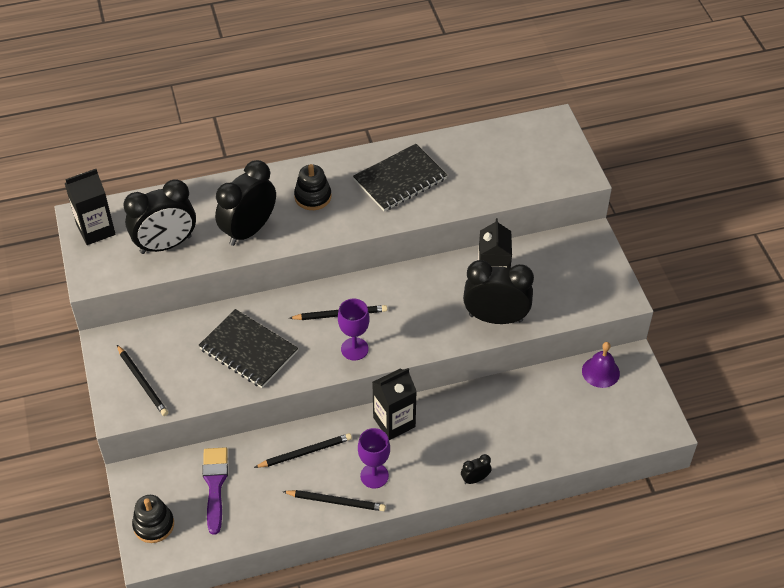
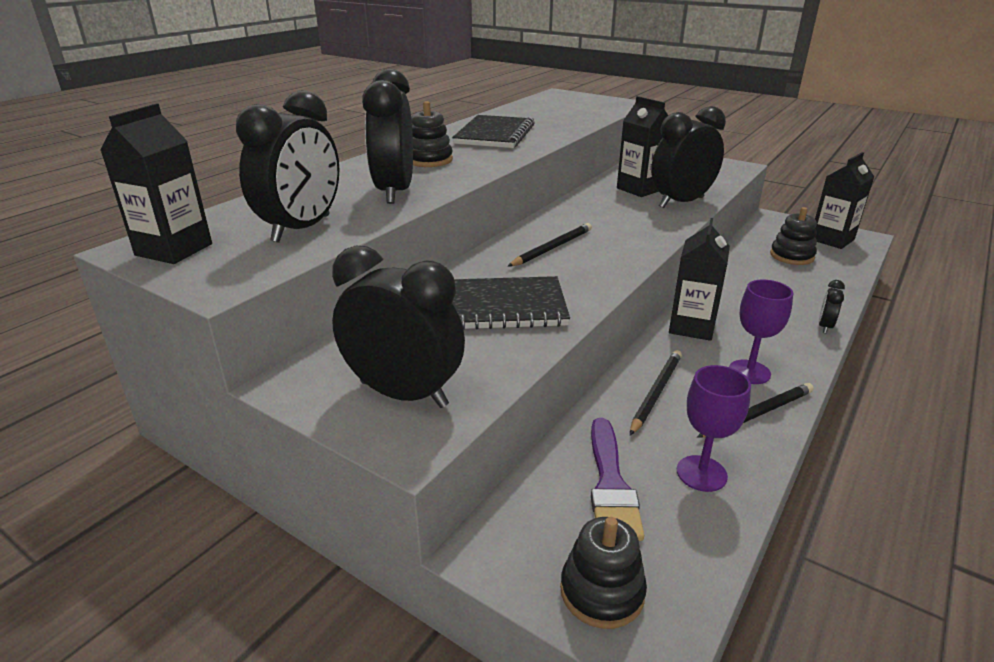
camera: 40 degrees left, 20 degrees down
black pencil [117,345,168,416] -> black clock [332,246,465,408]
purple brush [202,447,228,535] -> purple brush turned 135 degrees counterclockwise [591,418,644,541]
purple goblet [338,299,370,360] -> purple goblet moved to [677,365,751,492]
purple bell [582,342,620,388] -> none
none -> black stacking toy [770,207,817,265]
none -> black carton [815,152,874,249]

